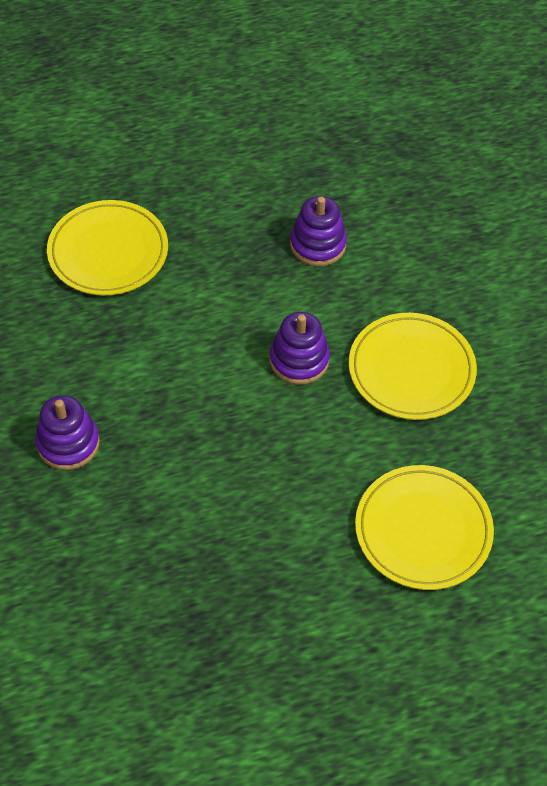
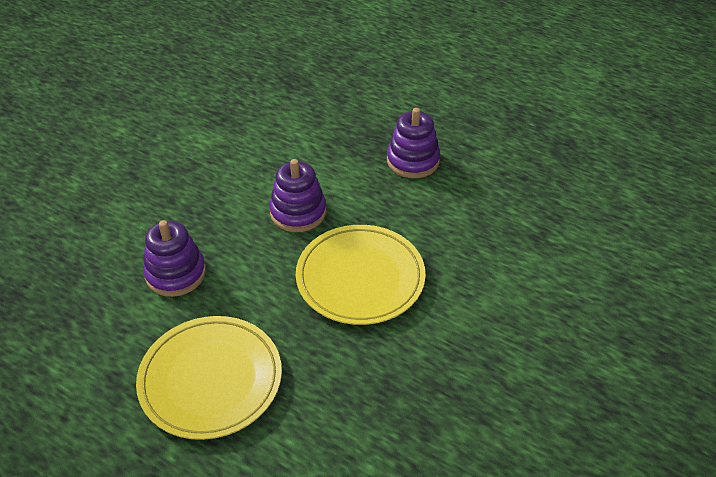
camera: 50 degrees right, 10 degrees down
purple stacking toy [35,395,100,470] -> purple stacking toy moved to [143,220,206,297]
yellow plate [47,200,168,296] -> none

